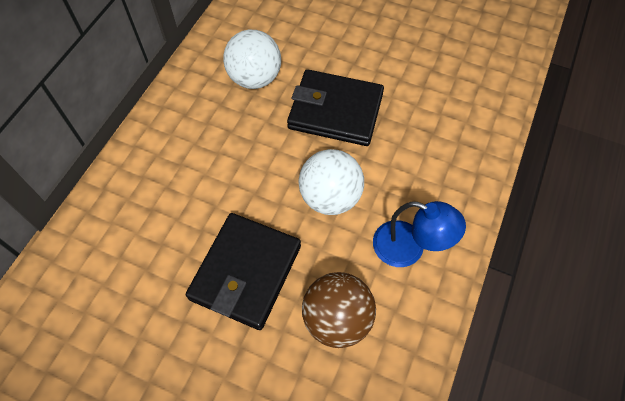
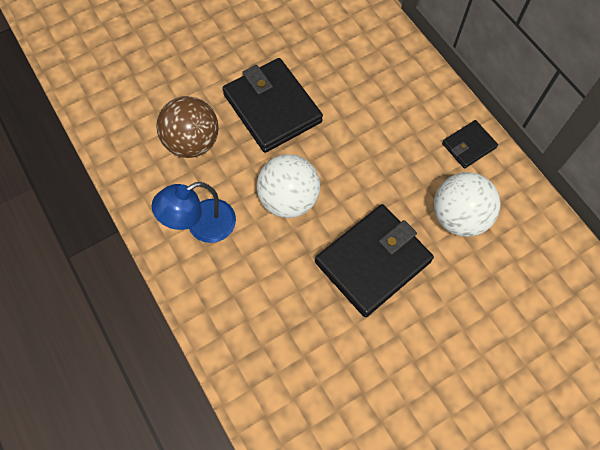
camera: 125 degrees right, 5 degrees up
none -> black wallet [442,120,498,169]

